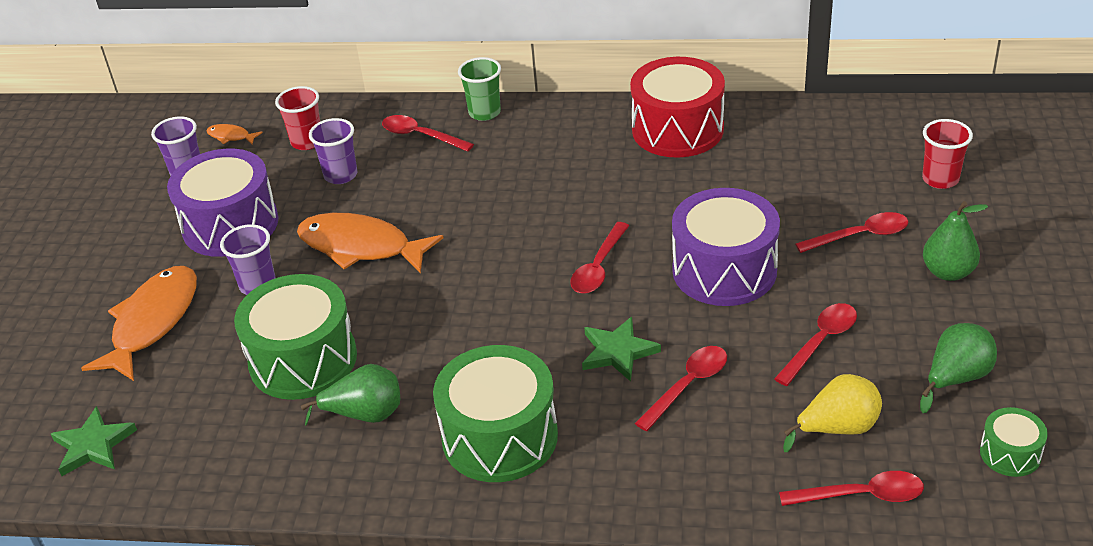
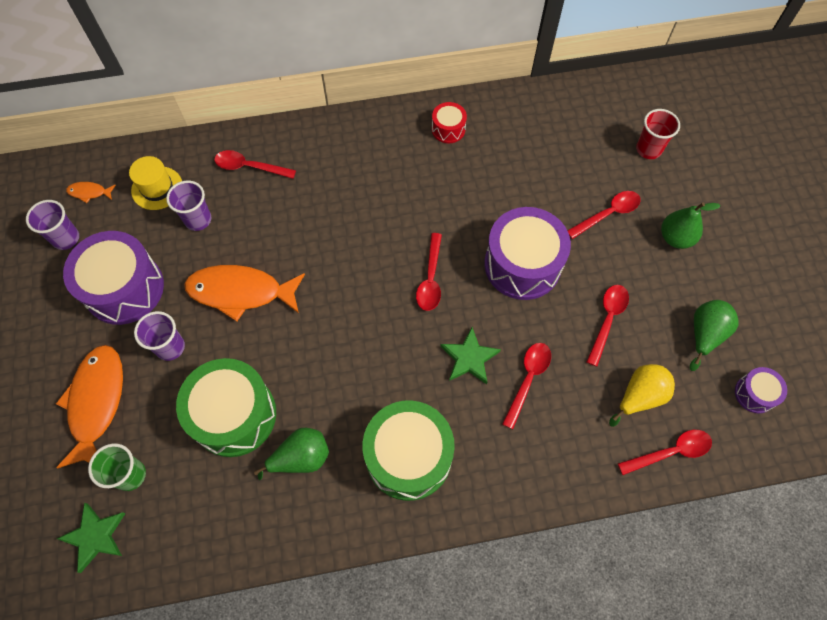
camera: 20 degrees left, 25 degrees up
red cup [275,86,320,150] -> yellow hat [129,156,182,210]
green cup [458,57,501,121] -> green cup moved to [88,444,146,491]
red drum [630,57,725,158] -> red drum [432,102,467,143], size x0.48
green drum [980,407,1048,477] -> purple drum [735,367,787,413]

